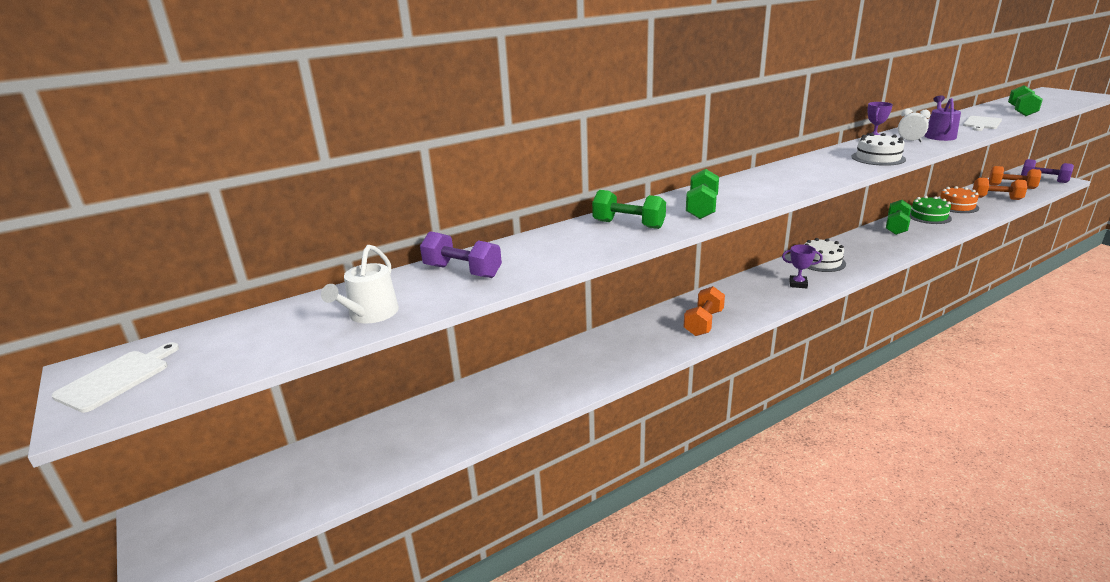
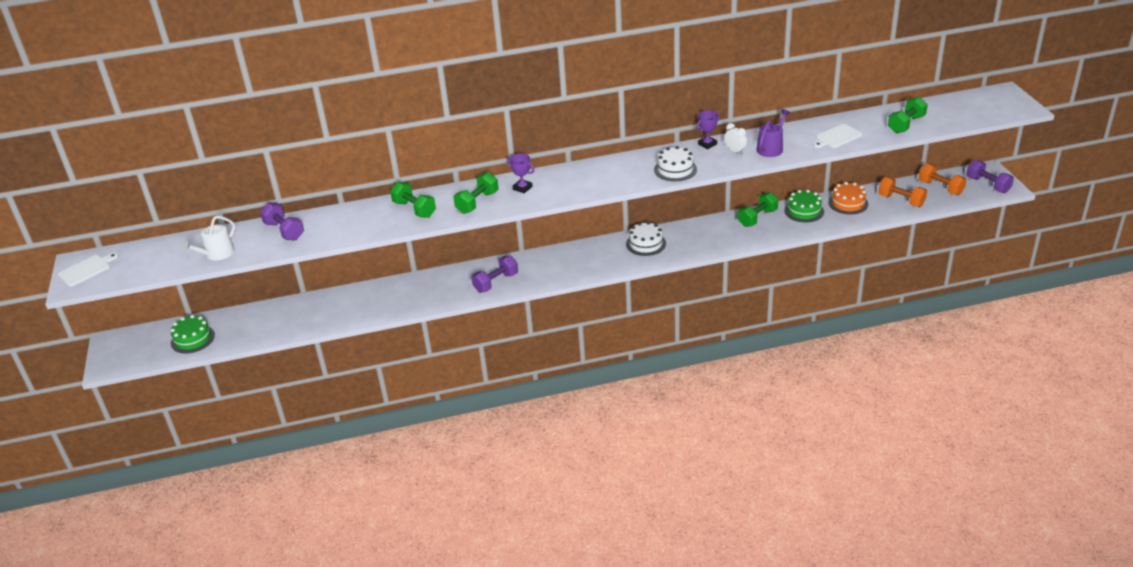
camera: 20 degrees right, 10 degrees up
orange dumbbell [684,286,725,336] -> purple dumbbell [471,255,518,292]
purple trophy [782,245,823,288] -> purple trophy moved to [507,153,534,193]
none -> green cake [171,315,215,354]

